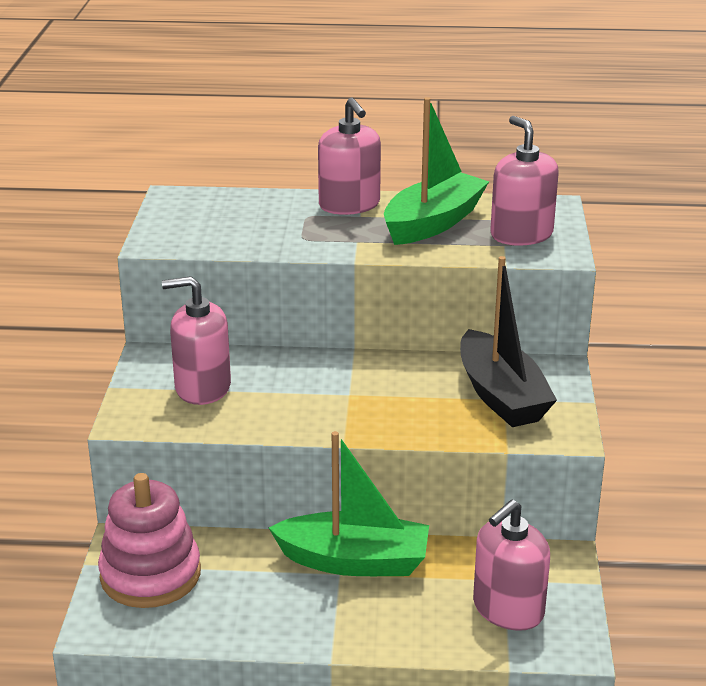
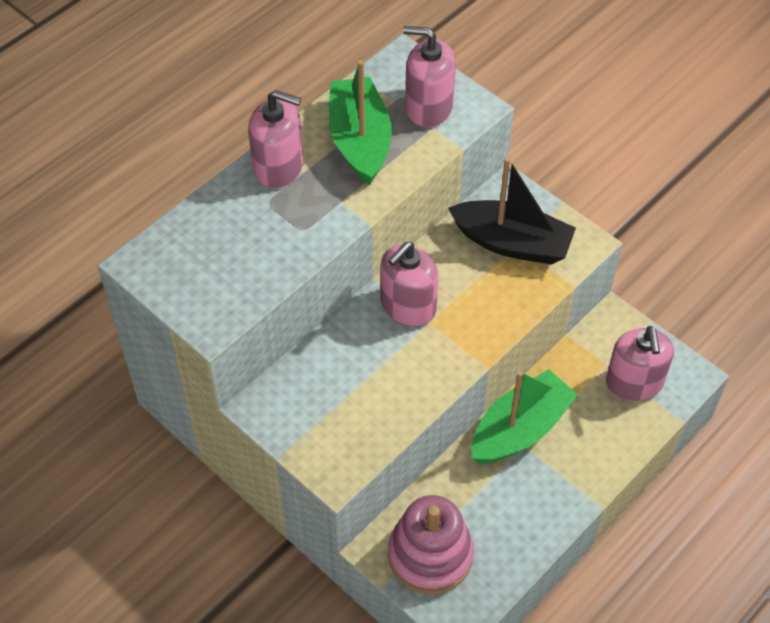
camera: 50 degrees left, 25 degrees up
pink soap dispenser [162,276,231,405] -> pink soap dispenser moved to [381,242,439,327]

